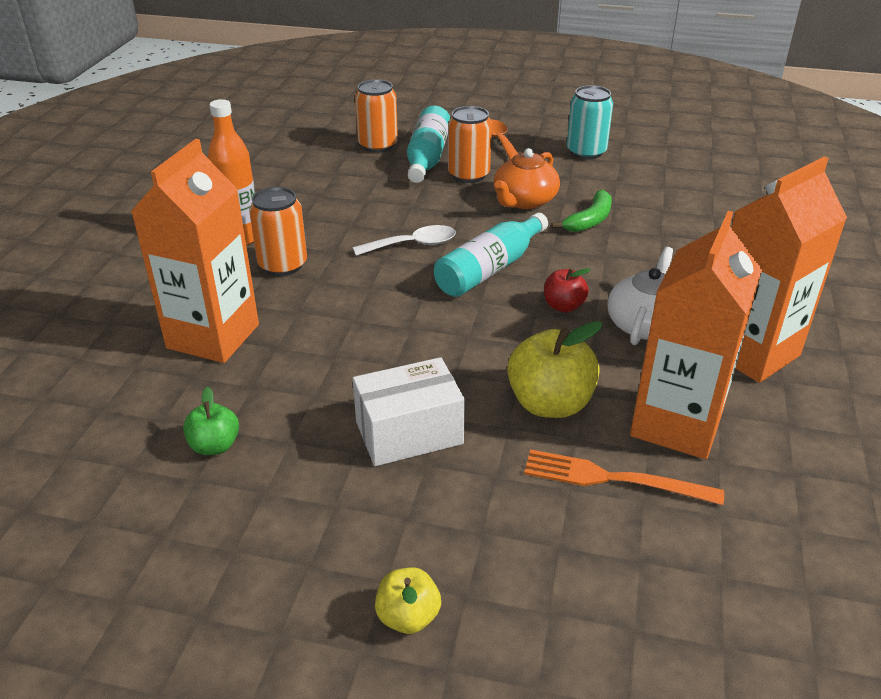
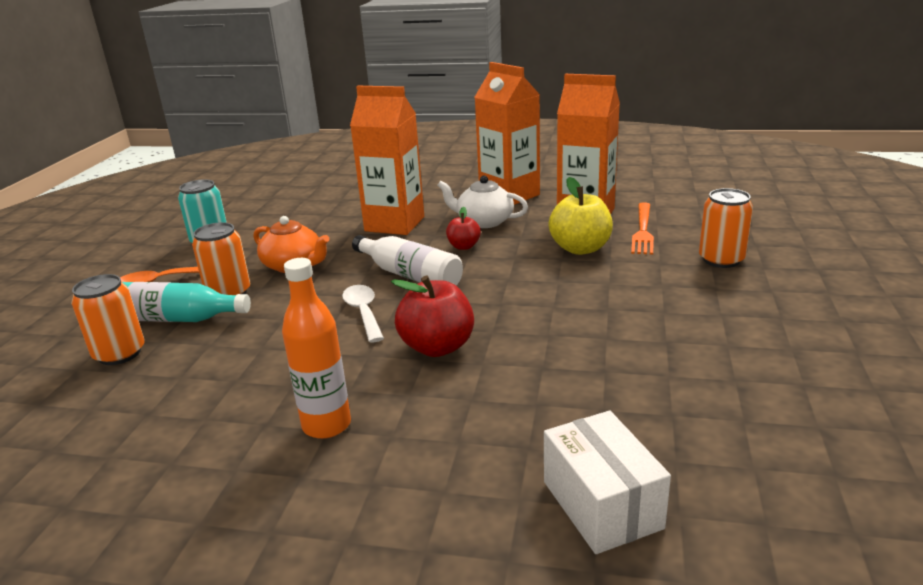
camera: 90 degrees left, 10 degrees down
orange carton [131,139,259,363] -> orange carton moved to [350,86,424,235]
green apple [183,387,239,455] -> none
orange can [249,187,307,276] -> orange can moved to [699,188,753,268]
white box [353,357,465,466] -> white box moved to [544,411,671,554]
yellow apple [375,567,441,634] -> none
turquoise bottle [434,213,548,297] -> white bottle [352,235,463,285]
green banana [551,190,612,232] -> none
none -> red apple [391,276,474,357]

